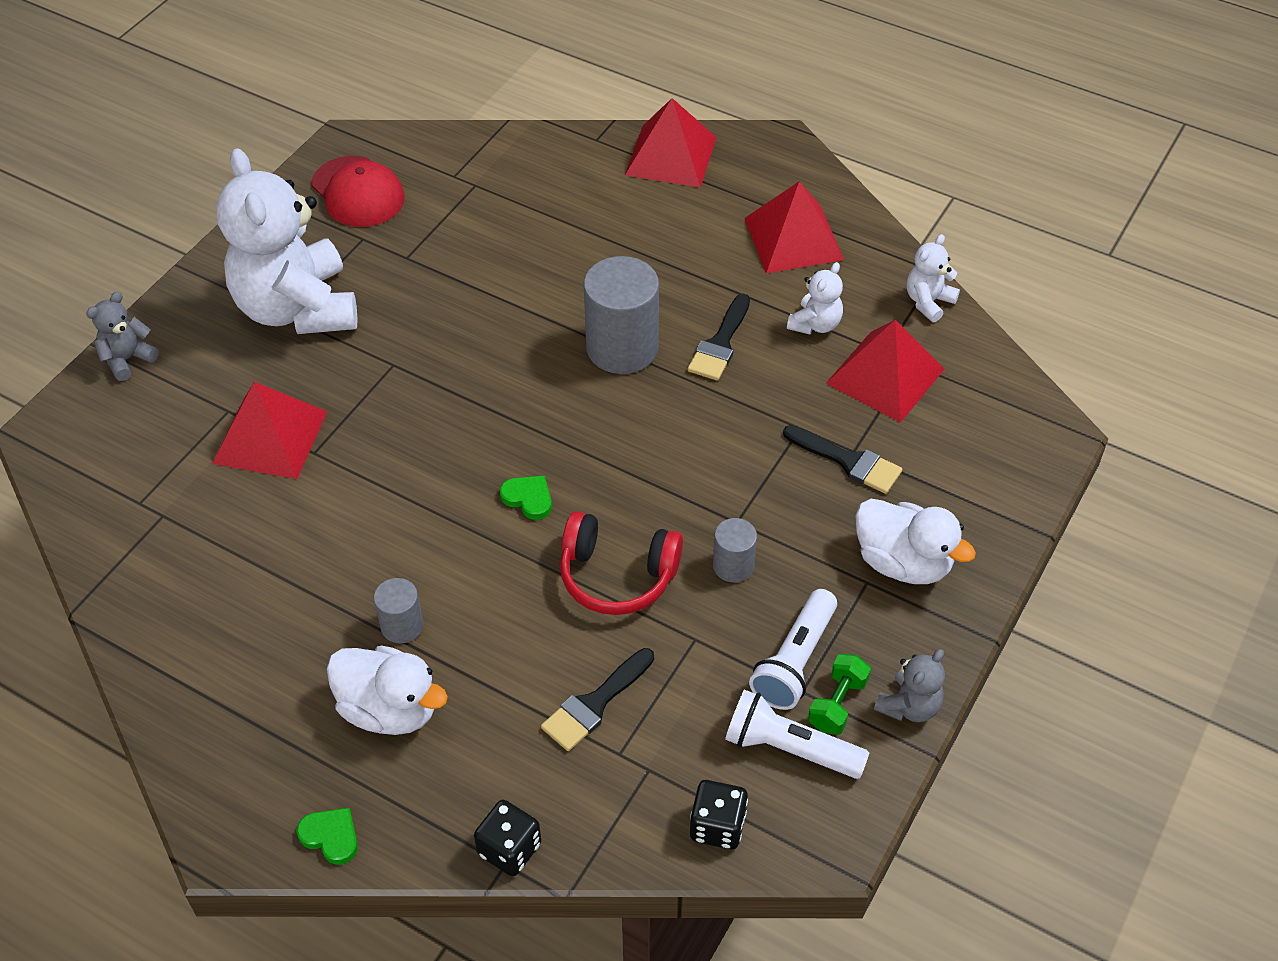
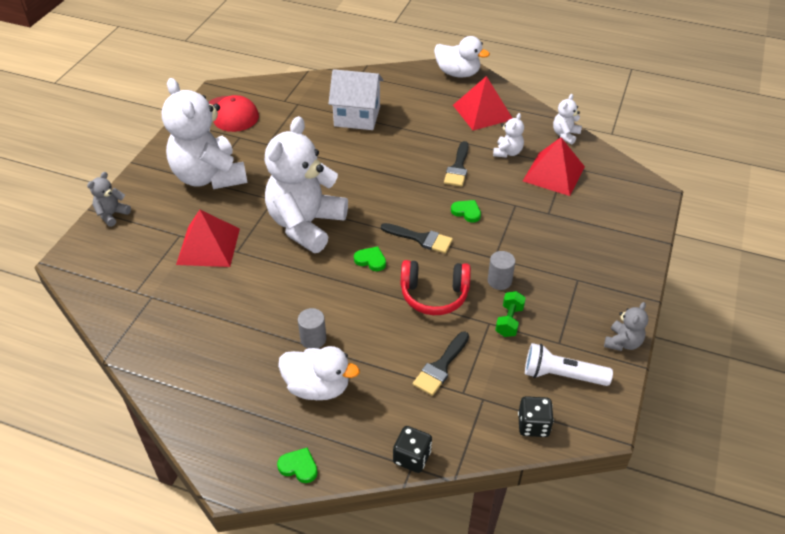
camera: 10 degrees left, 5 degrees down
grey cylinder [584,256,659,374] -> none
red pyramid [625,98,717,188] -> none
white flashlight [749,589,837,710] -> none
black brush [783,425,902,494] -> black brush moved to [381,223,453,253]
green dumbbell [808,654,871,735] -> green dumbbell moved to [495,291,526,337]
white duck [855,499,976,584] -> white duck moved to [434,36,490,78]
none -> white teddy bear [265,116,348,253]
none -> white house [328,69,383,130]
none -> green heart [451,200,481,223]

